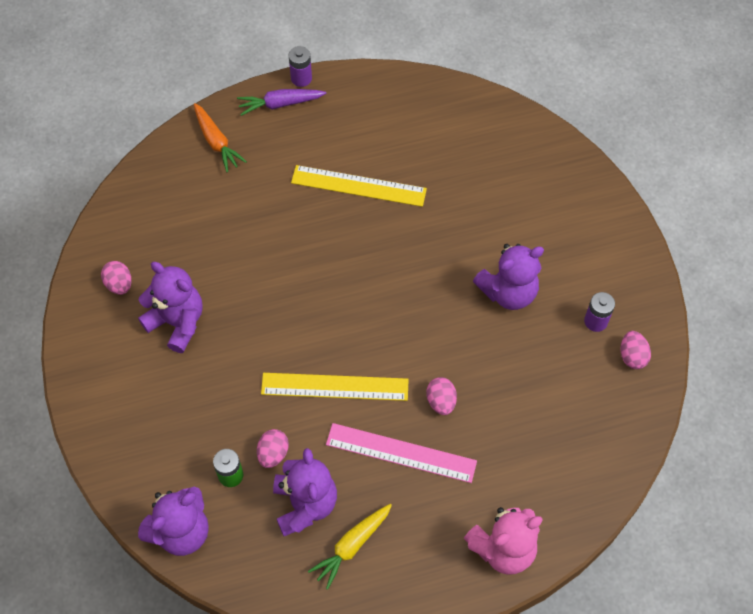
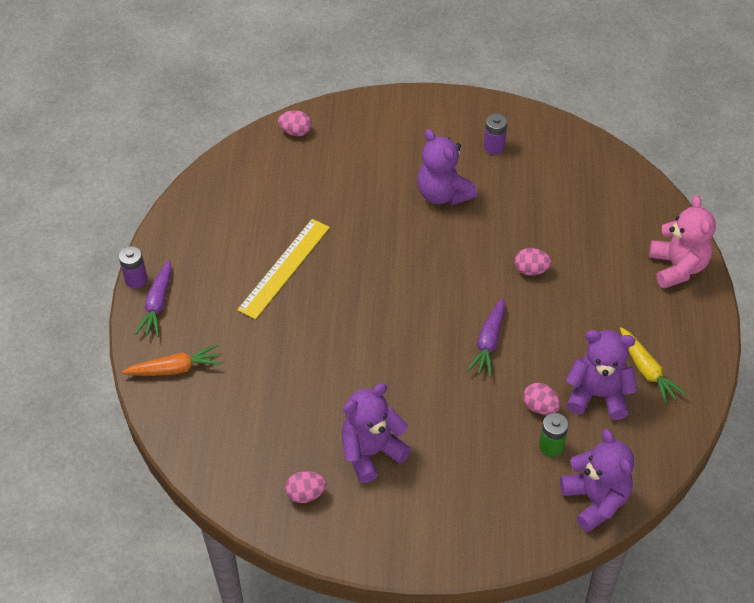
camera: 70 degrees left, 10 degrees down
yellow ruler [261,373,409,401] -> purple carrot [467,298,505,377]
pink ruler [326,423,477,483] -> none
purple teddy bear [473,244,544,310] -> purple teddy bear turned 150 degrees clockwise [417,129,477,205]
pink egg [621,331,651,369] -> pink egg moved to [278,110,312,136]

